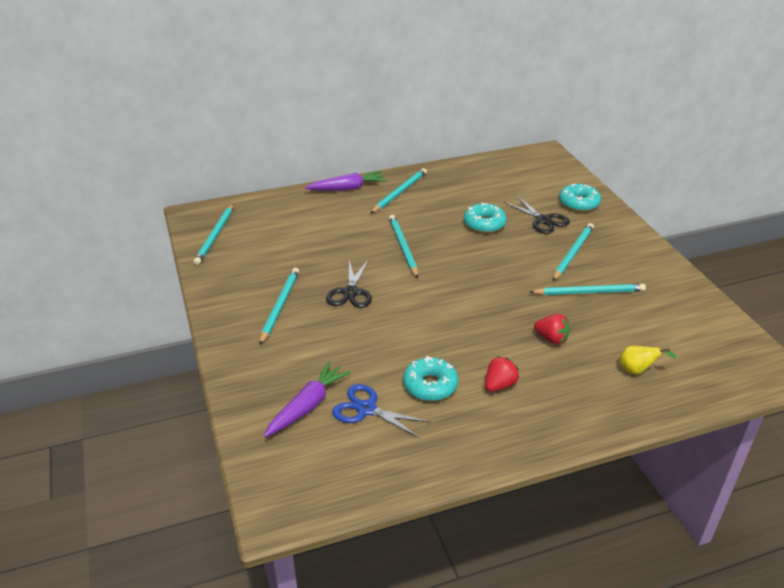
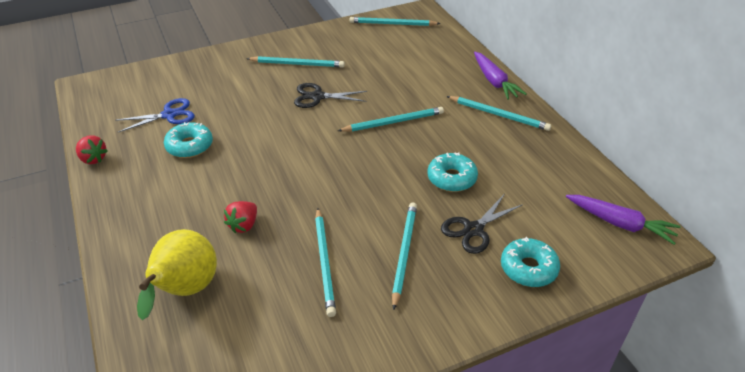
camera: 85 degrees right, 5 degrees up
purple carrot [264,361,351,437] -> purple carrot moved to [566,195,680,245]
blue scissors [332,384,431,438] -> blue scissors turned 45 degrees clockwise [115,98,195,132]
red strawberry [485,356,519,392] -> red strawberry moved to [76,135,108,164]
turquoise pencil [553,223,594,281] -> turquoise pencil turned 105 degrees counterclockwise [392,202,417,310]
yellow pear [620,346,677,374] -> yellow pear [137,229,217,320], size x2.04

